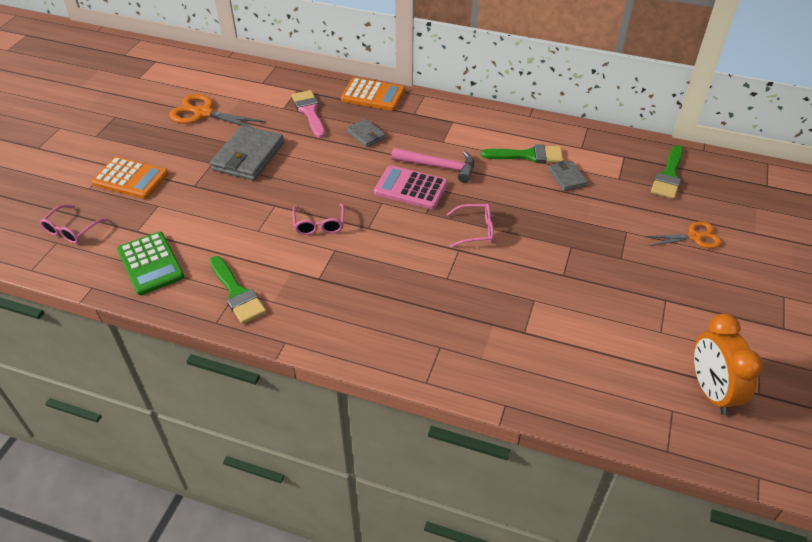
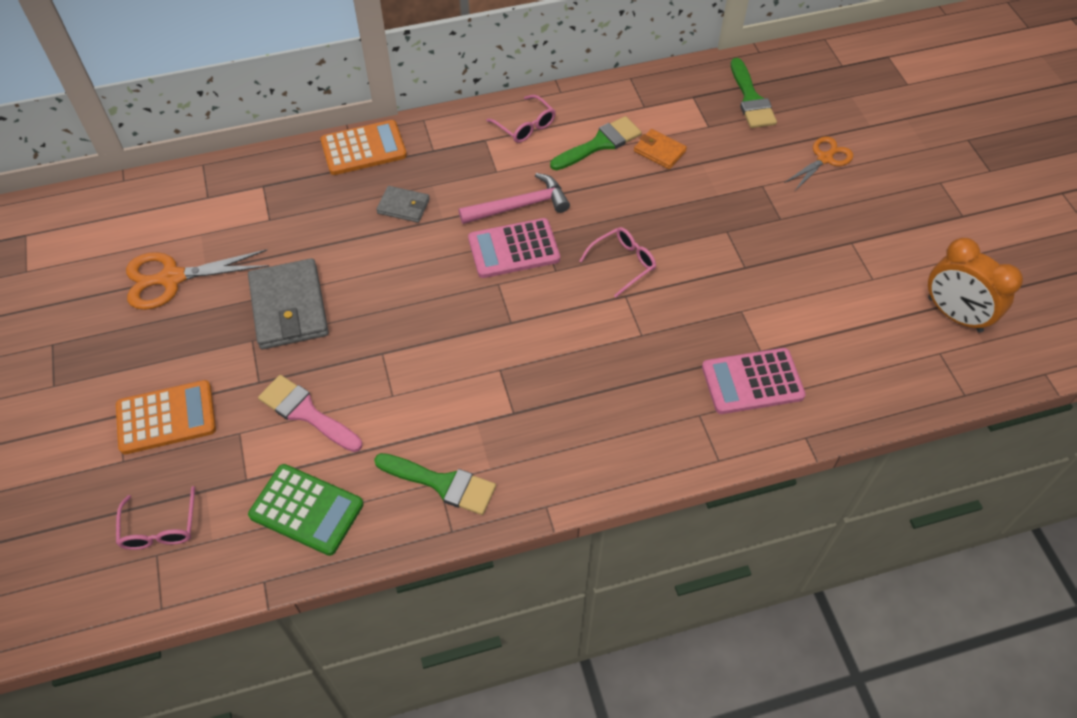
camera: 35 degrees left, 10 degrees up
pink brush [292,90,325,138] -> pink brush moved to [258,375,362,452]
pink glasses [292,204,344,235] -> pink glasses moved to [486,95,556,143]
grey wallet [548,161,588,191] -> orange wallet [634,129,687,169]
none -> pink calculator [702,348,806,414]

